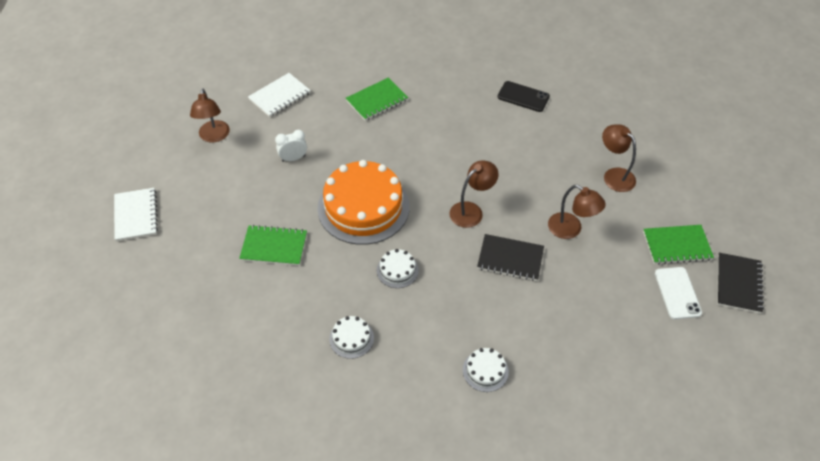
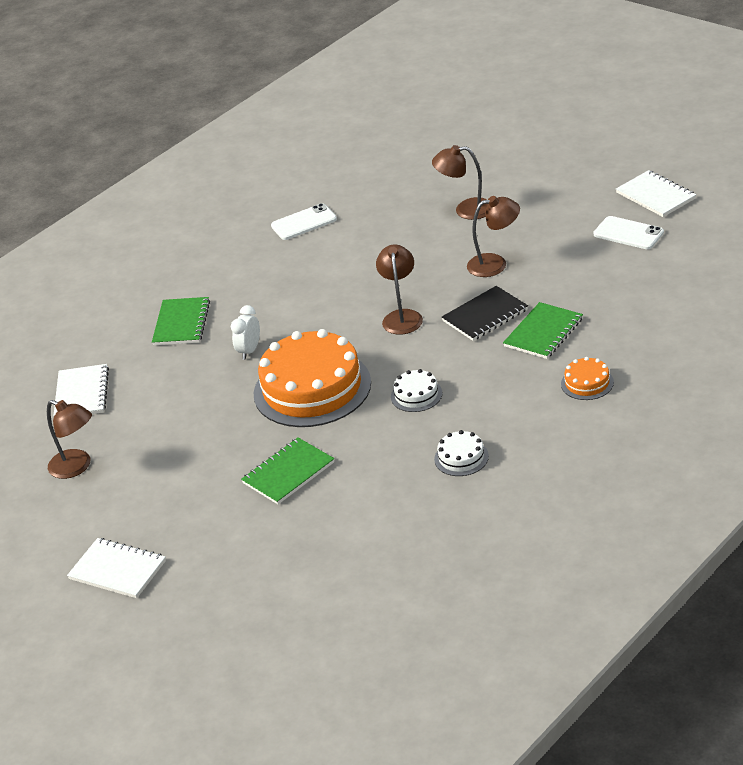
camera: 45 degrees left, 15 degrees down
white clock [275,130,307,162] -> white clock moved to [231,305,260,360]
white cake [463,348,509,392] -> orange cake [561,357,614,400]
black phone [497,81,550,112] -> white phone [271,203,337,240]
green notebook [643,225,714,264] -> green notebook moved to [503,302,583,359]
black notebook [717,253,764,314] -> white notebook [616,170,696,217]

